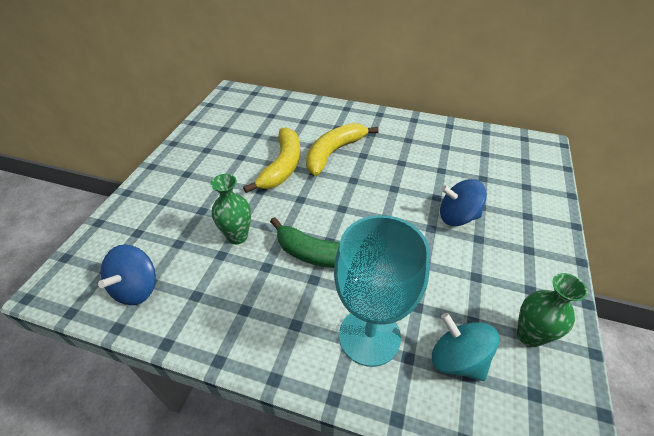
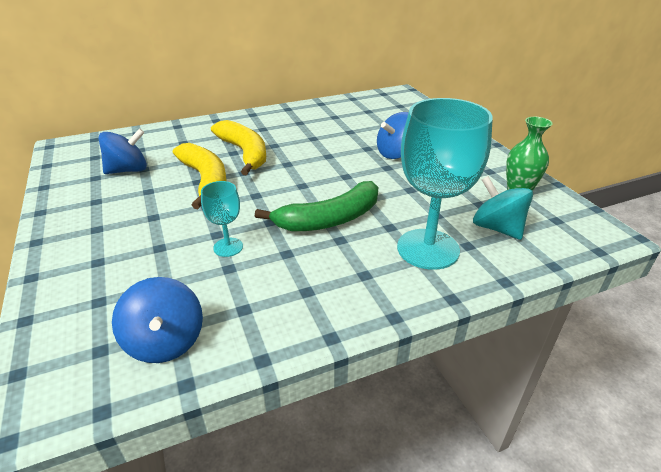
camera: 40 degrees left, 10 degrees down
green vase [210,174,251,244] -> turquoise goblet [201,181,243,257]
yellow banana [306,123,379,176] -> yellow banana turned 150 degrees clockwise [211,120,266,176]
turquoise spinning top [432,313,499,381] -> turquoise spinning top turned 45 degrees clockwise [473,176,533,240]
none -> blue spinning top [99,128,147,174]

